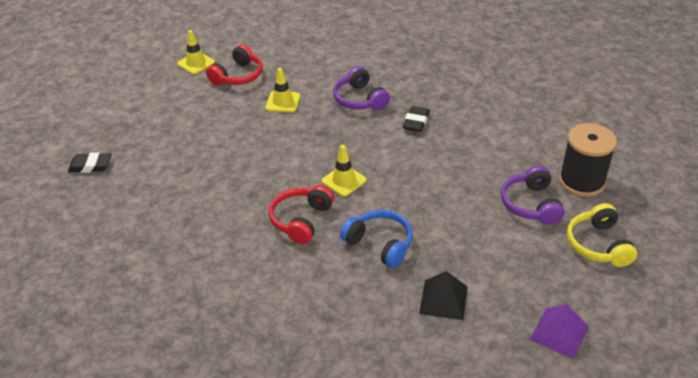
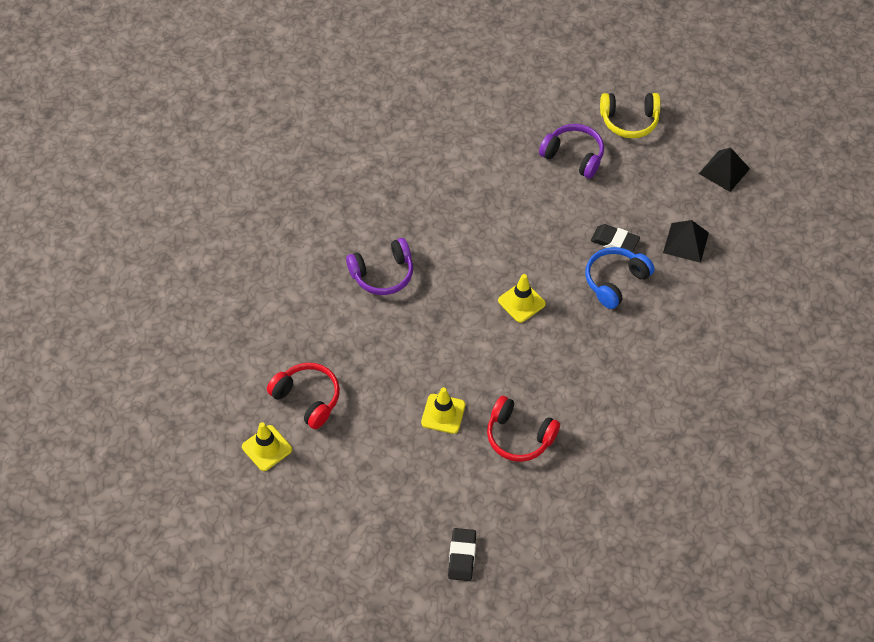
camera: 85 degrees left, 15 degrees up
yellow traffic cone [266,68,300,113] -> yellow traffic cone moved to [421,387,465,434]
red headphones [269,185,334,244] -> red headphones moved to [487,396,560,462]
black eraser [402,106,430,132] -> black eraser moved to [591,224,640,252]
purple headphones [501,166,565,225] -> purple headphones turned 150 degrees counterclockwise [539,124,604,179]
purple pyramid [529,304,589,359] -> black pyramid [699,148,750,192]
black spool [559,123,617,197] -> none

